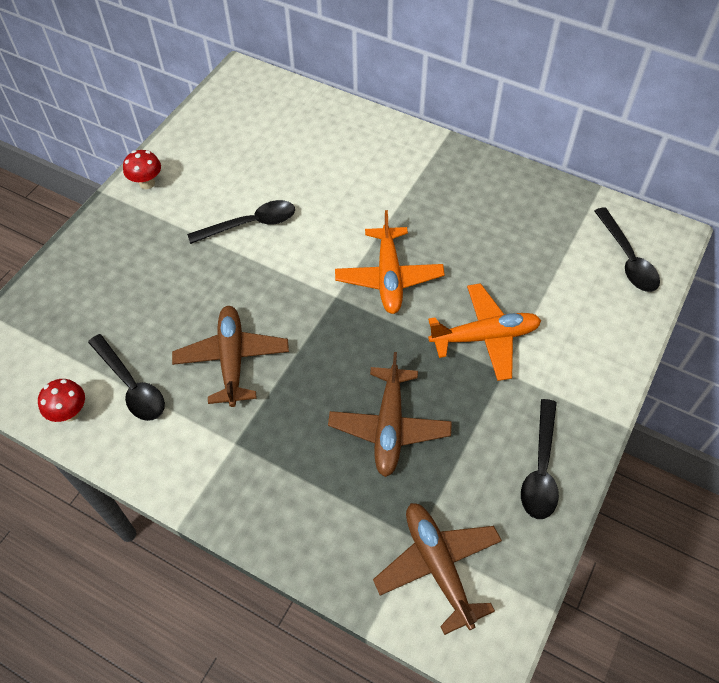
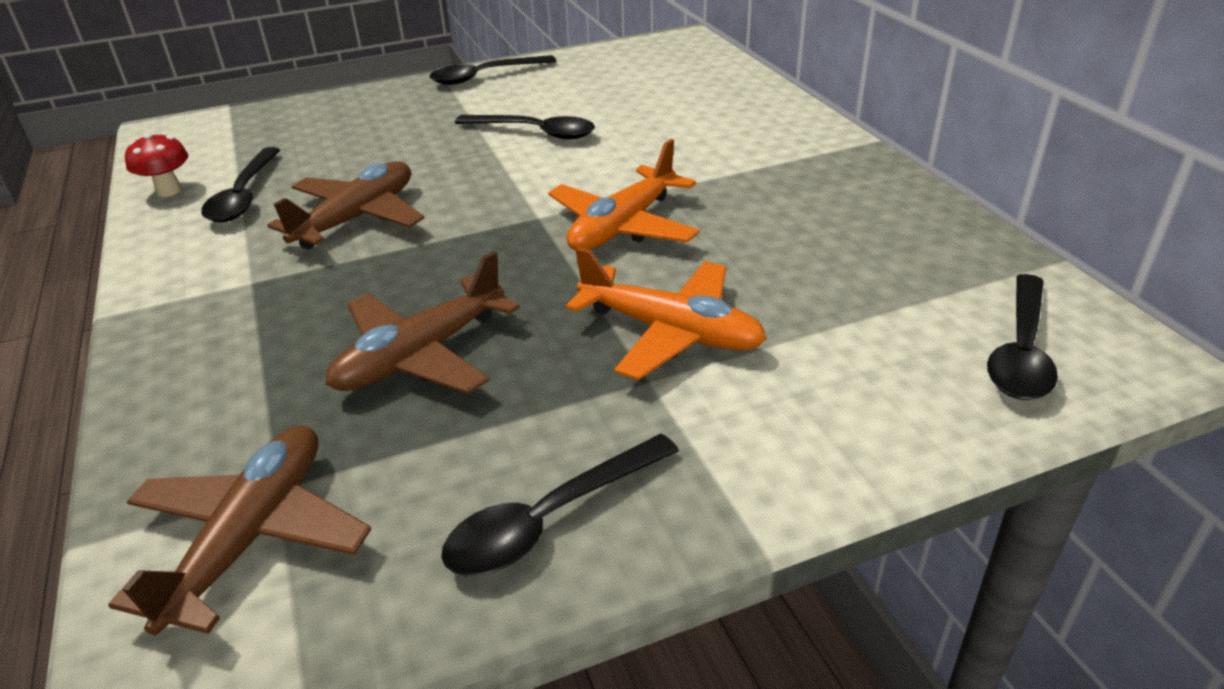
camera: 40 degrees right, 20 degrees down
red mushroom [123,150,161,189] -> black spoon [429,55,556,85]

